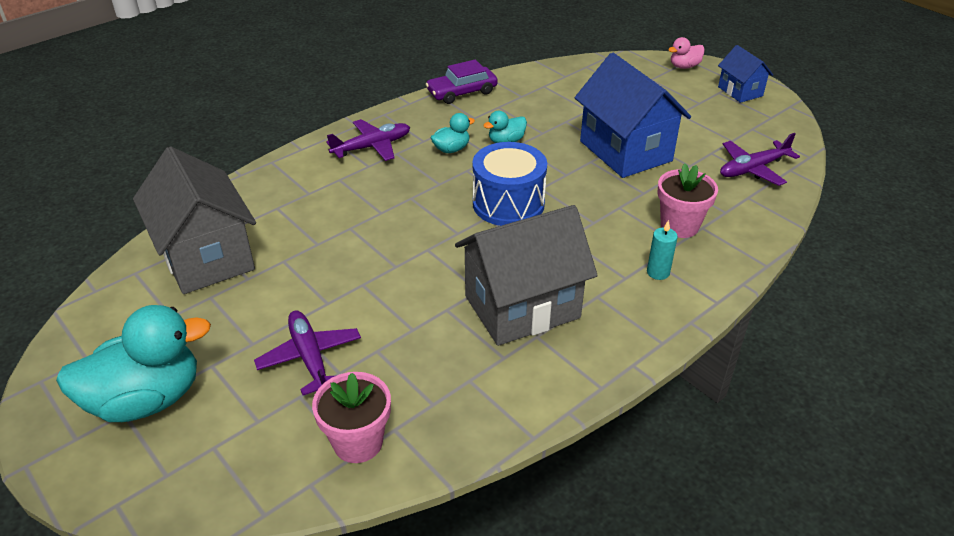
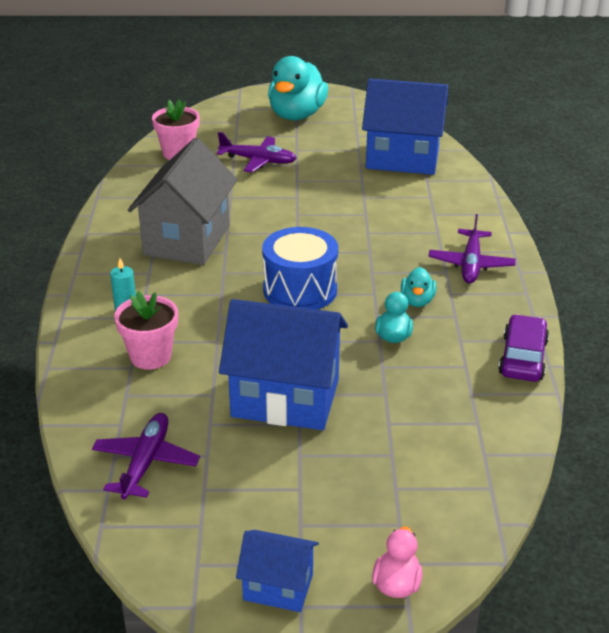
camera: 130 degrees right, 5 degrees down
grey house [133,146,256,294] -> blue house [362,79,448,175]

